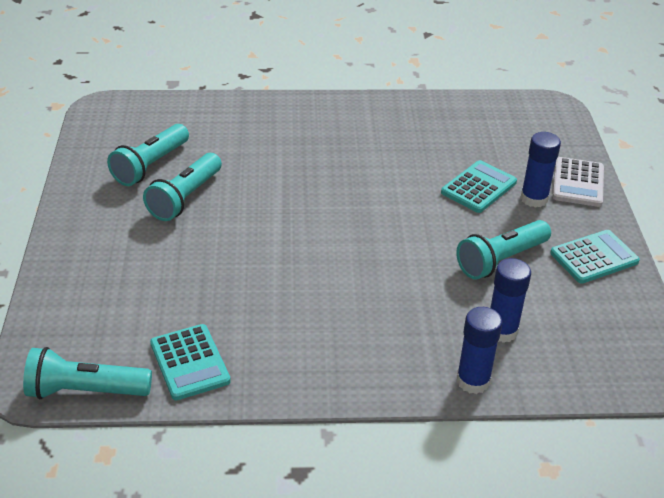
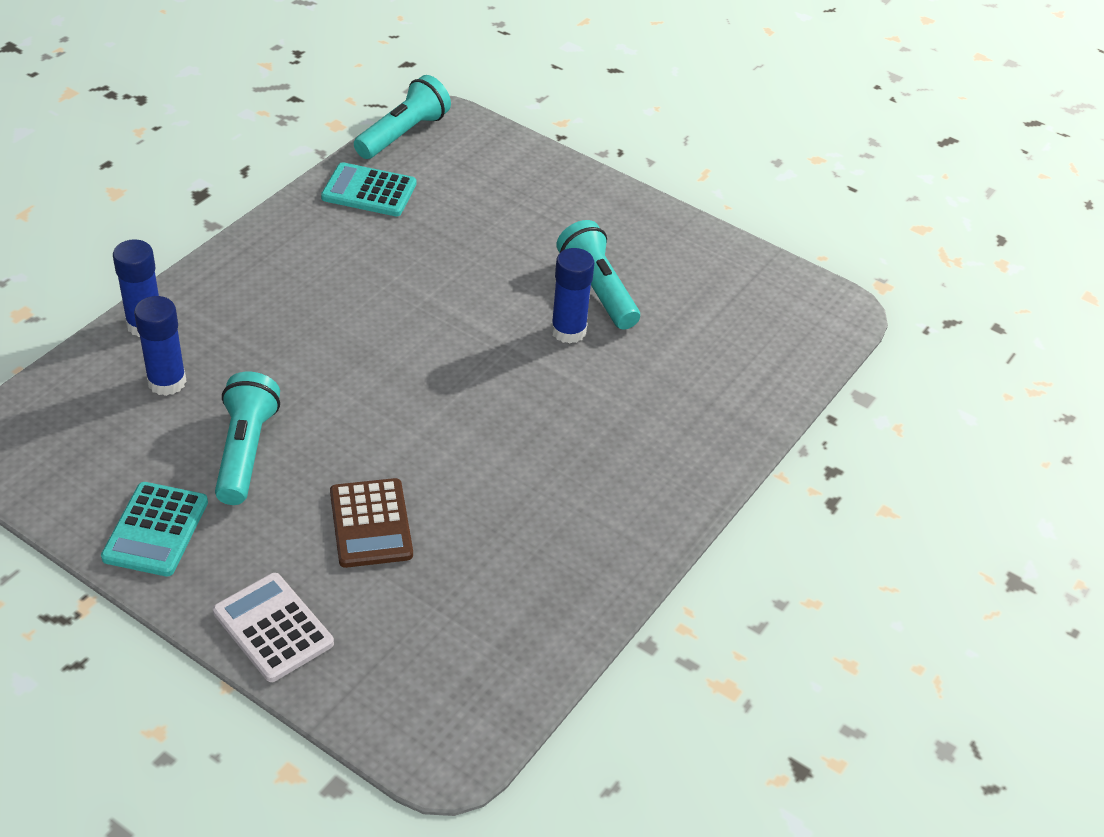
camera: 125 degrees right, 5 degrees up
turquoise flashlight [107,124,189,186] -> none
turquoise calculator [441,160,517,213] -> brown calculator [330,478,413,568]
blue glue stick [521,132,561,208] -> blue glue stick moved to [551,248,594,343]

